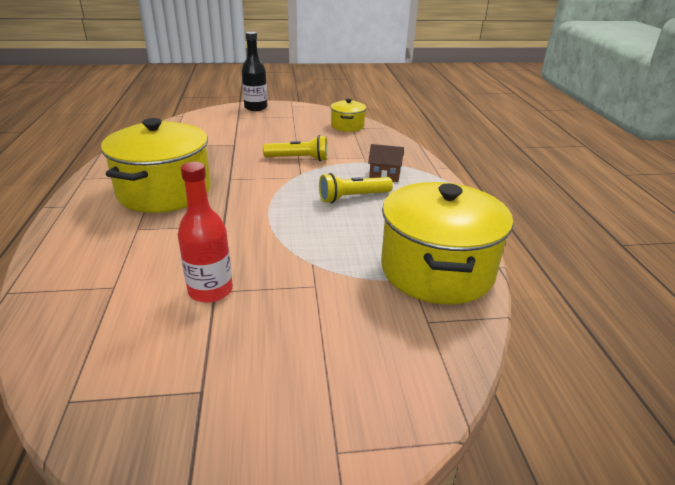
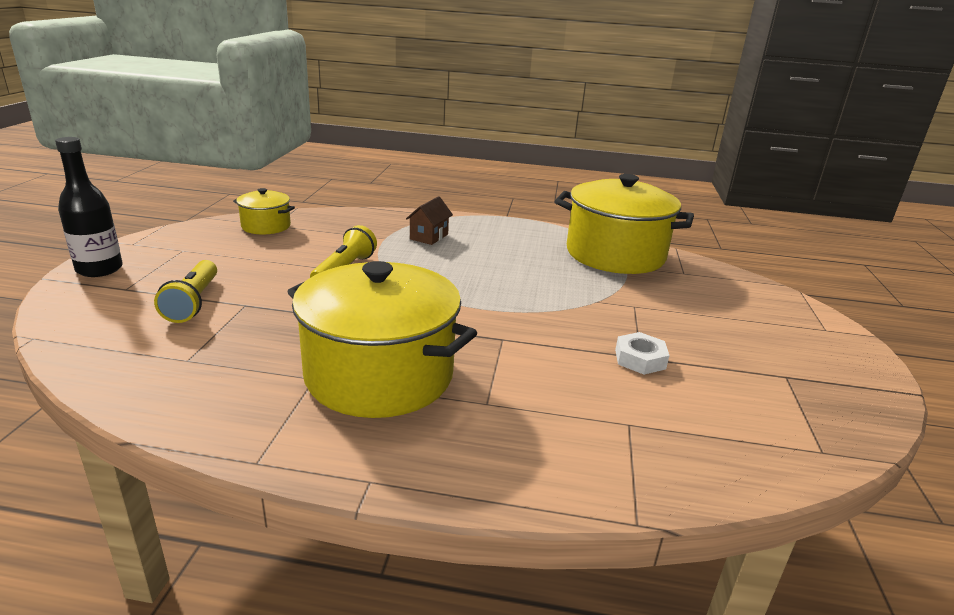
camera: 75 degrees left, 5 degrees down
red bottle [178,162,233,303] -> white nut [615,332,670,375]
yellow flashlight [319,173,393,203] -> yellow flashlight moved to [154,260,217,323]

